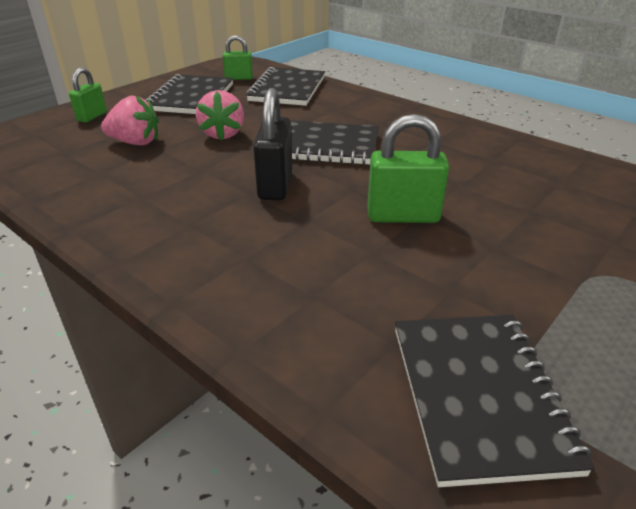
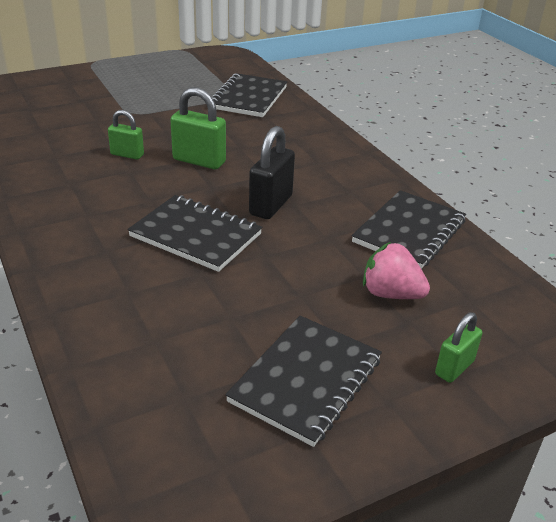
camera: 160 degrees left, 0 degrees up
pink strawberry [196,90,244,141] -> none
green padlock [223,35,253,80] -> green padlock moved to [108,110,144,160]
black notebook [246,67,325,106] -> black notebook moved to [352,190,466,269]

